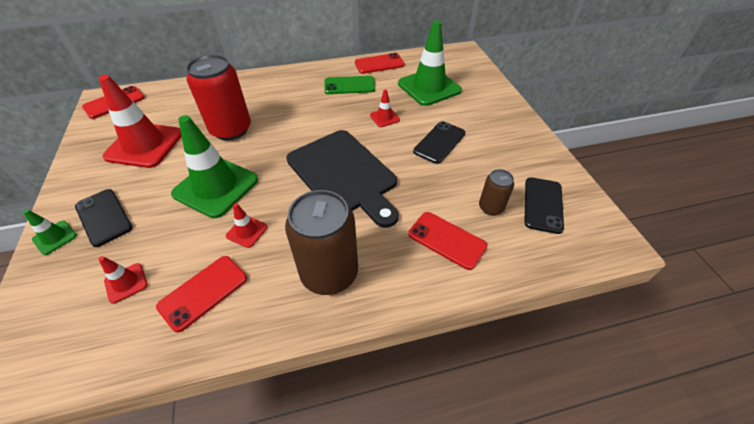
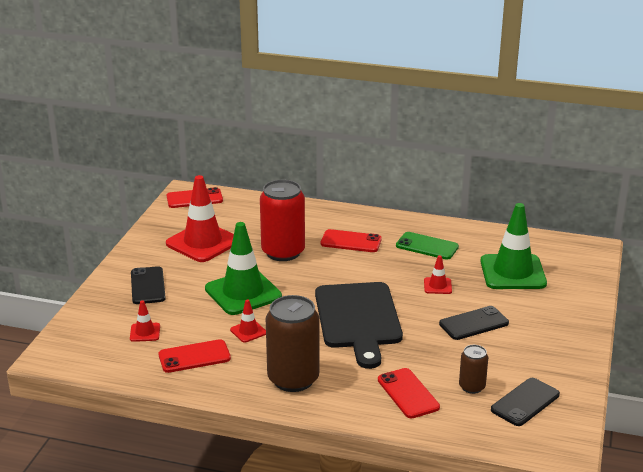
camera: 30 degrees right, 20 degrees down
green traffic cone [23,209,77,255] -> none
red phone [355,53,405,74] -> red phone moved to [321,229,382,252]

